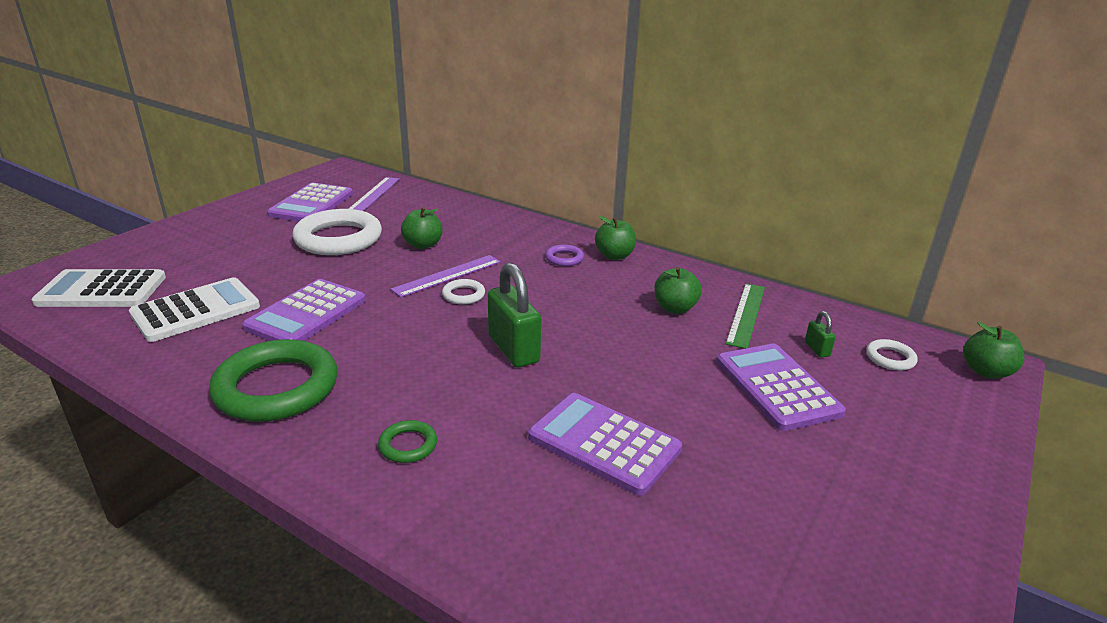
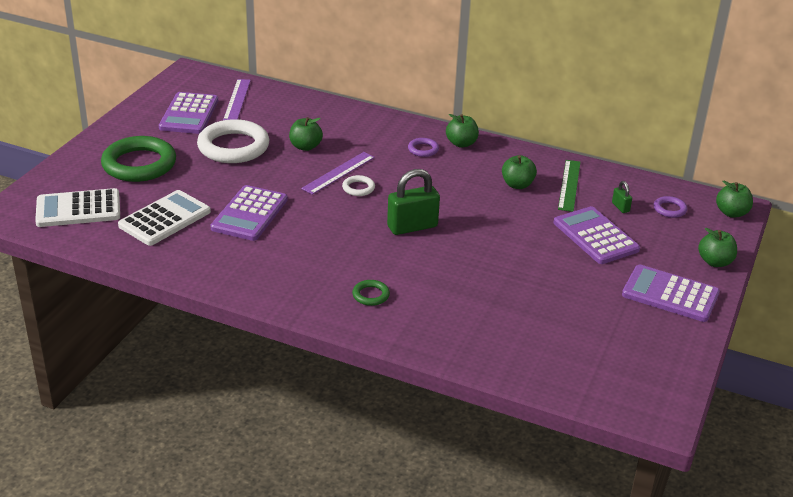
camera: 10 degrees left, 5 degrees up
green ring [209,339,338,422] -> green ring moved to [101,136,176,182]
green padlock [488,262,541,367] -> green padlock turned 75 degrees counterclockwise [387,169,440,235]
purple calculator [528,393,682,495] -> purple calculator moved to [622,265,720,322]
white ring [866,339,918,370] -> purple ring [654,196,687,218]
none -> green apple [698,228,737,267]

